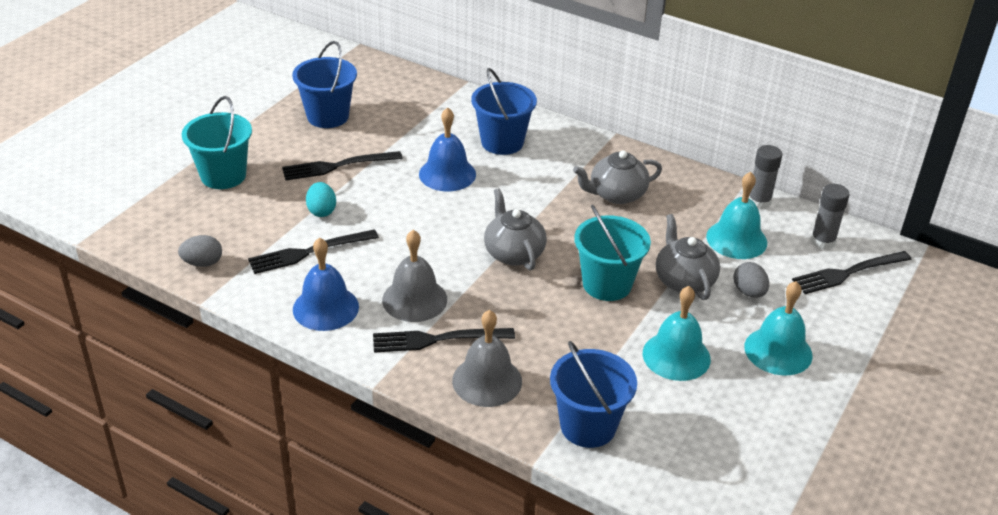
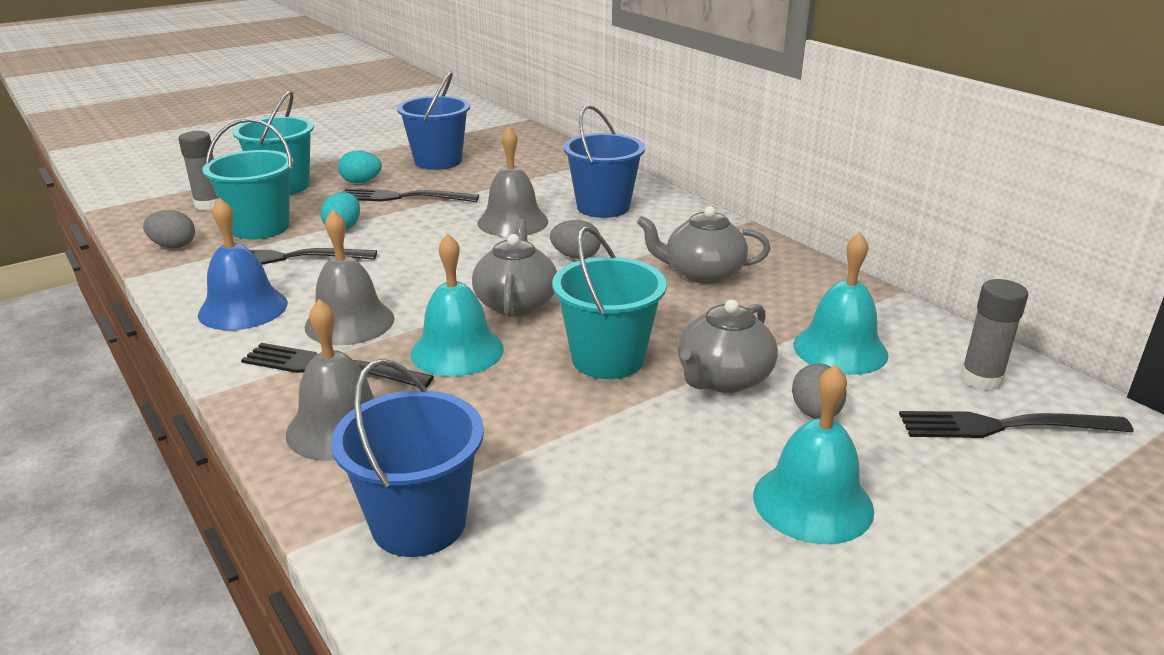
camera: 25 degrees right, 10 degrees down
blue bell [419,107,476,192] -> grey bell [477,127,548,237]
turquoise bell [643,286,711,381] -> turquoise bell moved to [411,234,504,377]
grey teapot [656,214,720,300] -> grey teapot turned 150 degrees counterclockwise [678,300,778,393]
grey glue stick [749,145,782,209] -> grey glue stick moved to [178,131,218,210]
none -> turquoise bucket [203,118,294,239]
none -> turquoise egg [338,150,382,183]
none -> grey egg [550,220,601,259]

